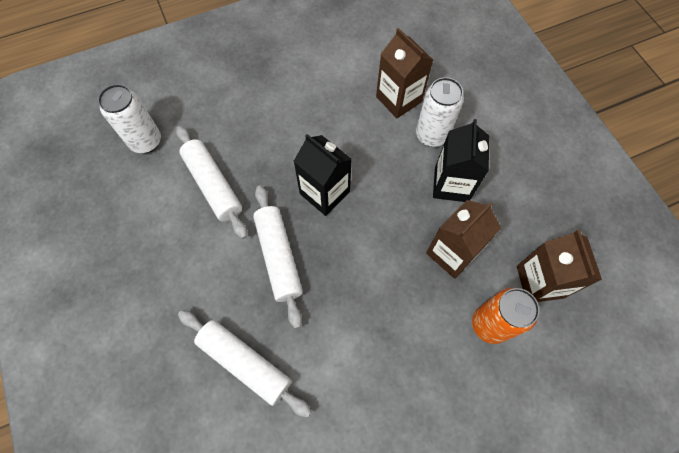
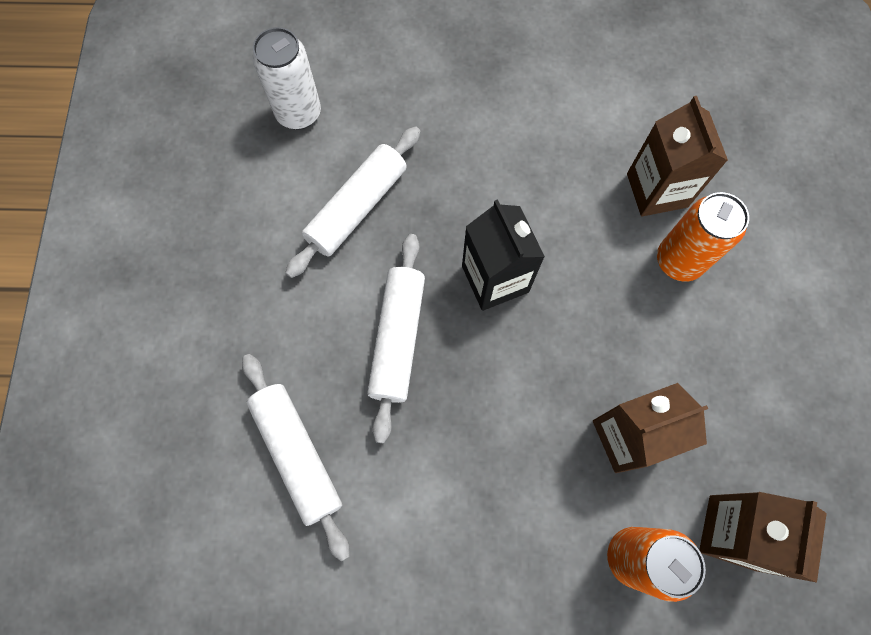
camera: 25 degrees right, 5 degrees up
white rolling pin [176,126,248,239] -> white rolling pin turned 45 degrees clockwise [285,127,420,278]
white can [416,77,464,147] -> orange can [657,192,749,282]
black carton [433,119,489,202] -> none

